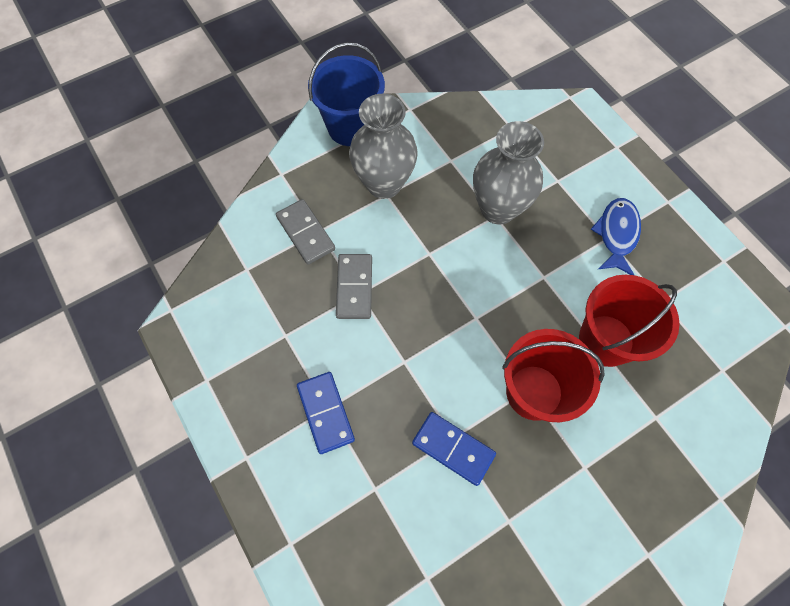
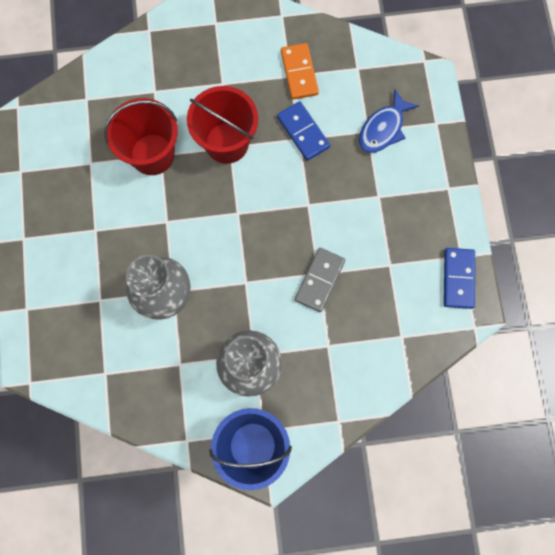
camera: 155 degrees left, 10 degrees up
grey domino [276,199,335,265] -> none
blue domino [297,372,355,454] -> blue domino moved to [444,248,475,309]
blue fish [591,198,641,275] -> blue fish moved to [359,89,419,153]
none -> orange domino [281,43,319,100]

